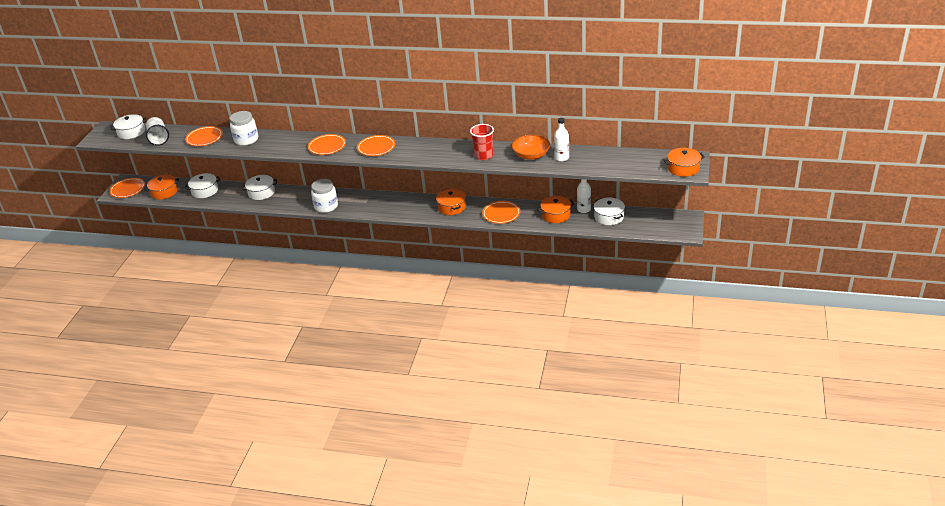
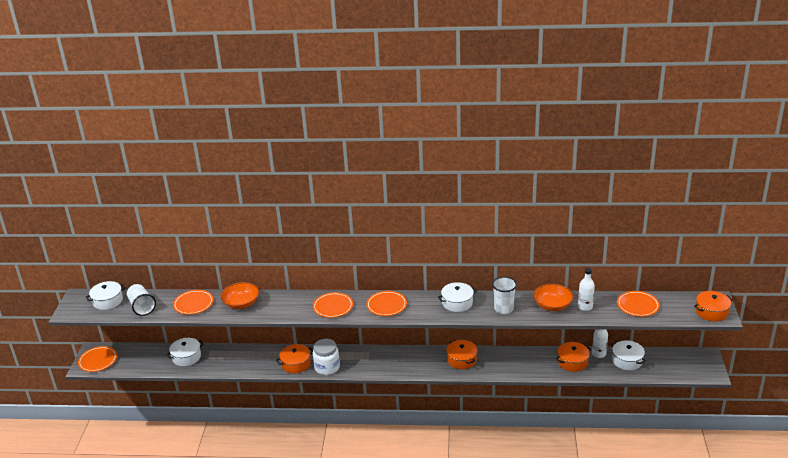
camera: 10 degrees left, 5 degrees down
orange pot [144,175,179,200] -> orange pot moved to [276,344,313,373]
white jar [230,111,258,146] -> orange bowl [221,282,259,309]
white pot [242,175,277,200] -> white pot moved to [438,282,477,312]
red cup [470,124,494,160] -> white cup [492,277,517,314]
orange plate [482,201,520,224] -> orange plate moved to [617,291,660,317]

